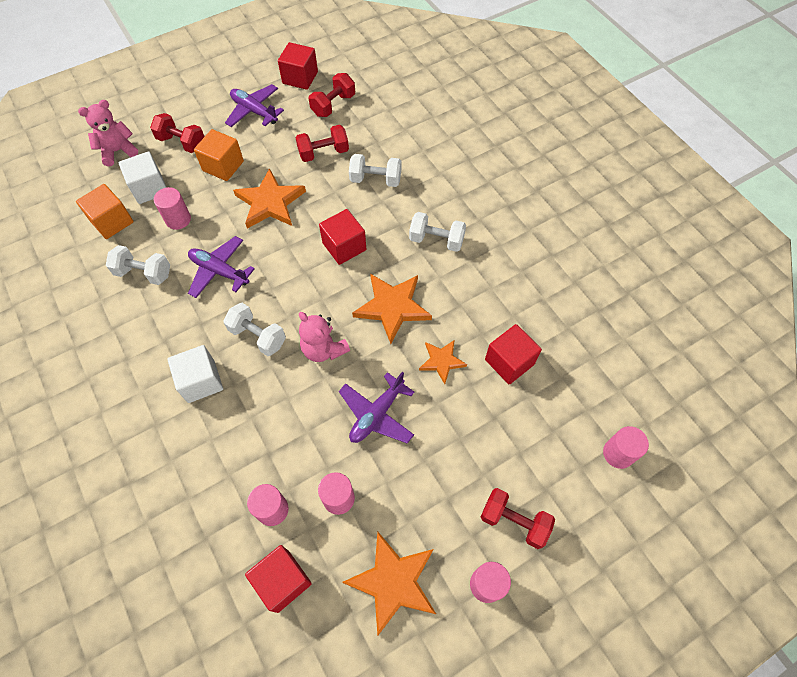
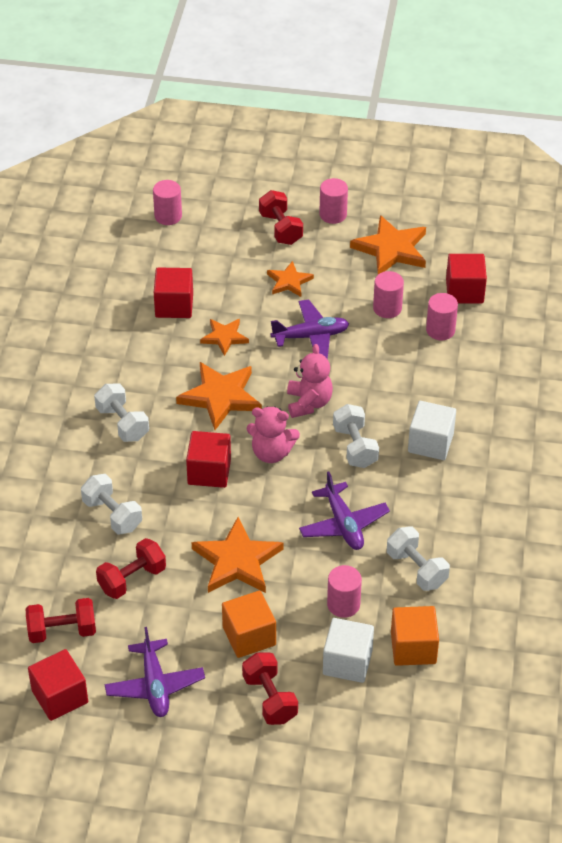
camera: 140 degrees left, 15 degrees down
pink teddy bear [78,100,138,166] -> pink teddy bear moved to [246,406,300,463]
red dumbbell [296,125,349,162] -> red dumbbell turned 60 degrees counterclockwise [96,538,166,599]
none -> orange star [267,261,314,297]

